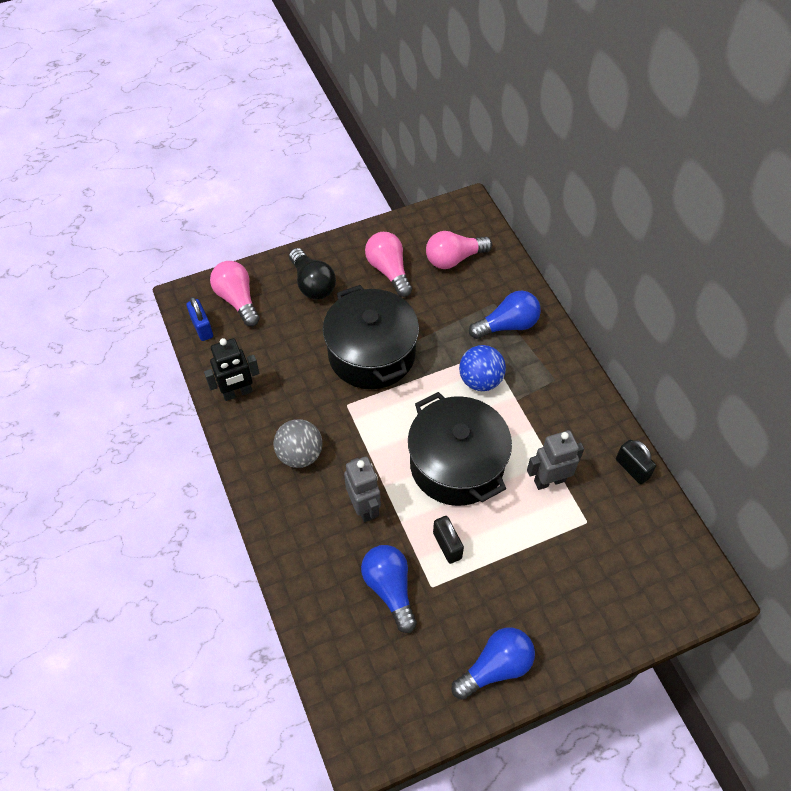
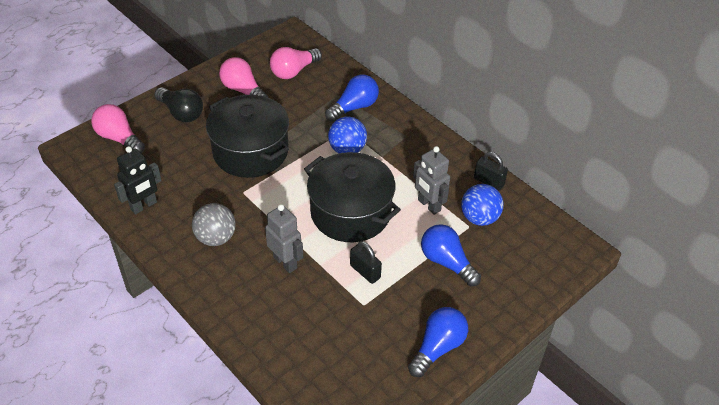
camera: 20 degrees left, 10 degrees down
blue padlock [186,297,213,341] -> none
blue light bulb [361,545,417,633] -> blue light bulb moved to [421,224,481,286]
grey robot [527,430,584,490] -> grey robot turned 90 degrees counterclockwise [413,146,450,215]
none -> blue ball [461,184,504,226]

